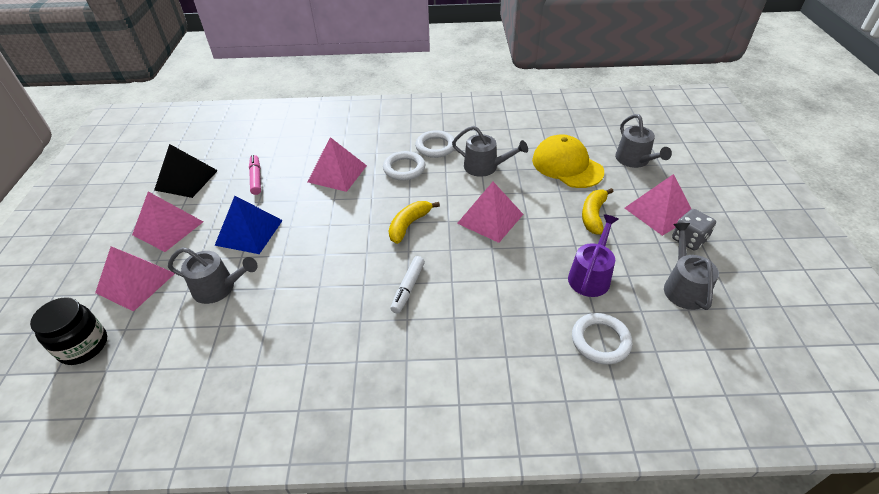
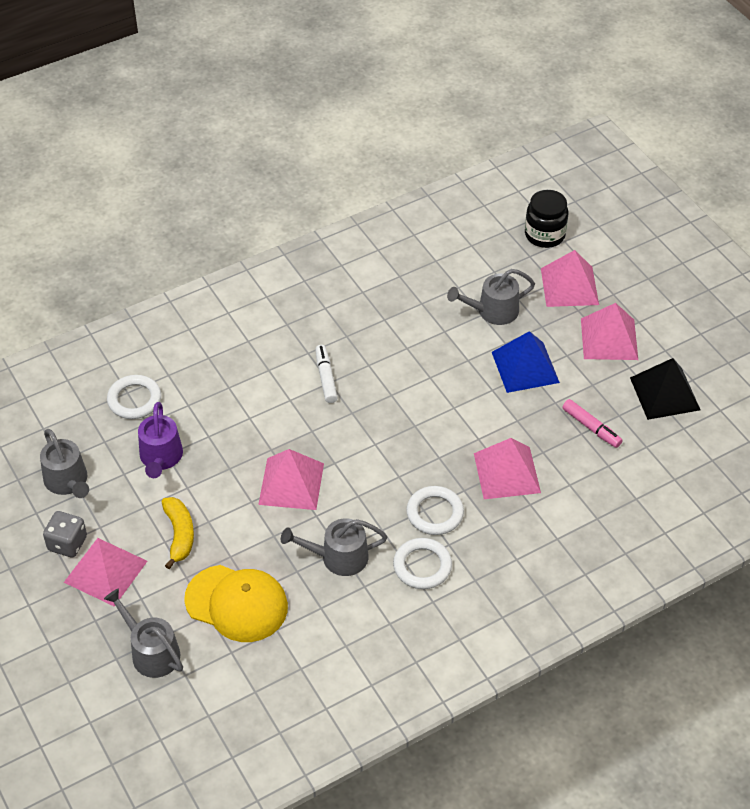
camera: 150 degrees right, 5 degrees up
yellow banana [389,201,440,244] -> none

